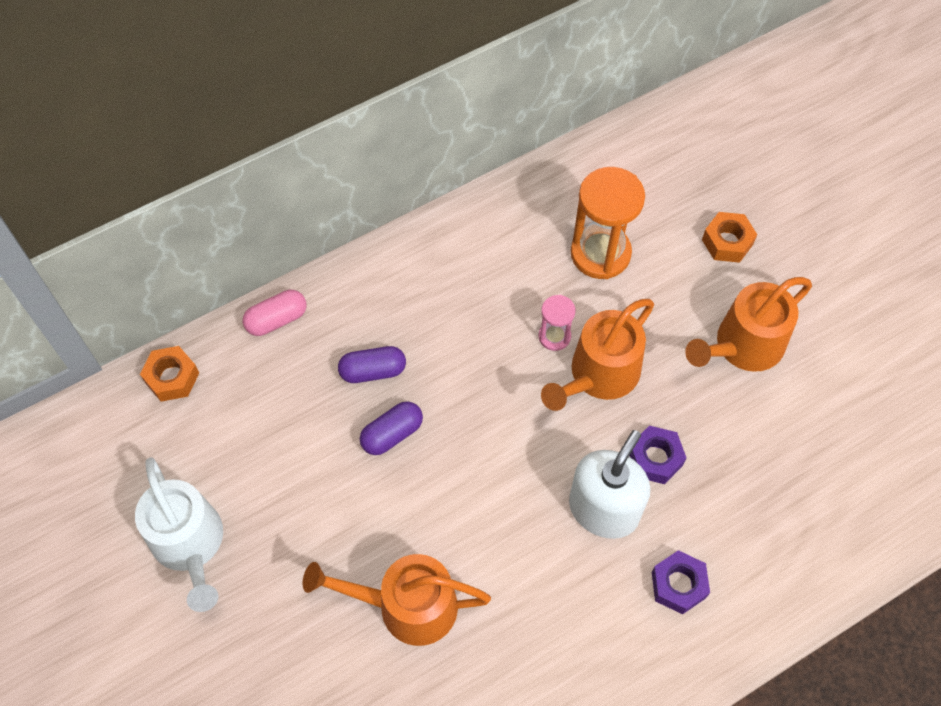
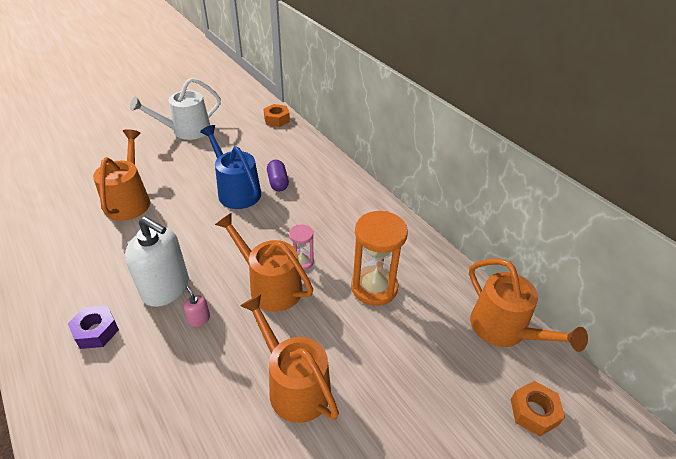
camera: 85 degrees right, 20 degrees down
pink capsule [243,290,306,336] -> none
purple capsule [360,401,423,455] -> blue watering can [200,125,261,209]
purple nut [629,426,686,484] -> pink soap dispenser [184,287,210,327]
orange nut [702,212,757,263] -> orange nut moved to [510,381,565,436]
none -> orange watering can [469,258,588,352]

